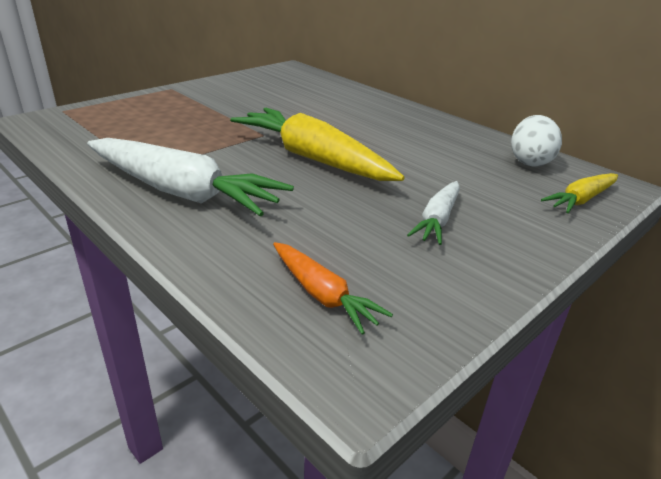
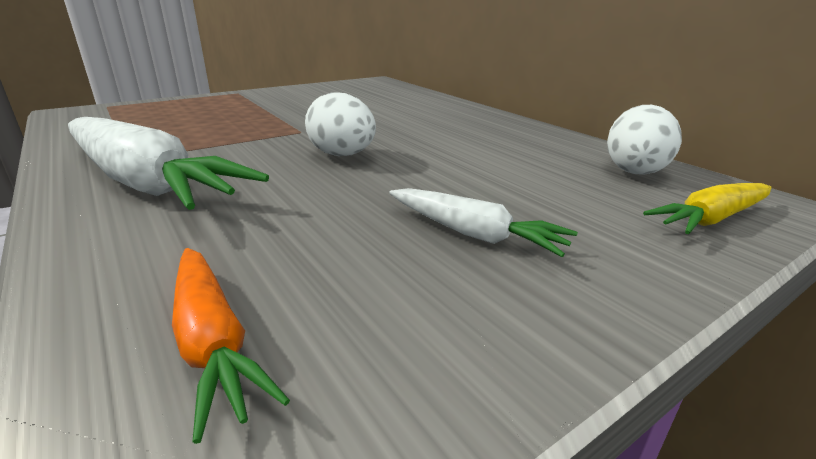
camera: 10 degrees right, 5 degrees down
yellow carrot [230,108,405,181] -> white egg [305,92,376,156]
white carrot [407,181,460,245] -> white carrot turned 90 degrees counterclockwise [389,188,578,257]

